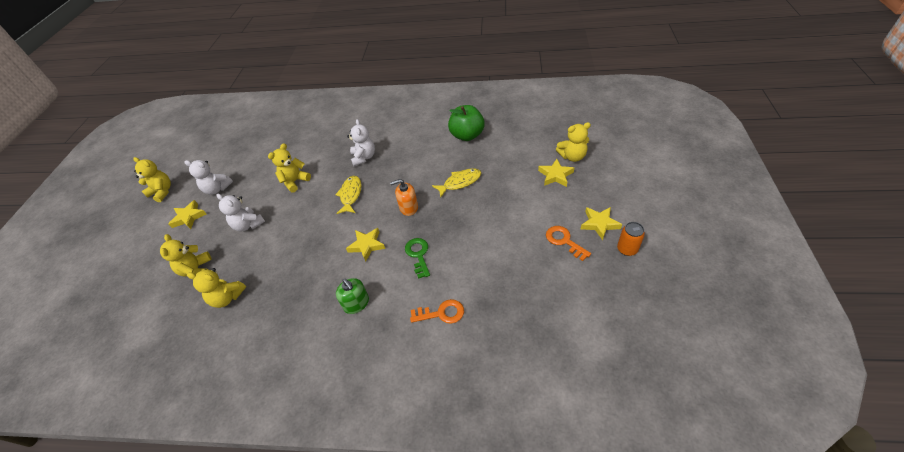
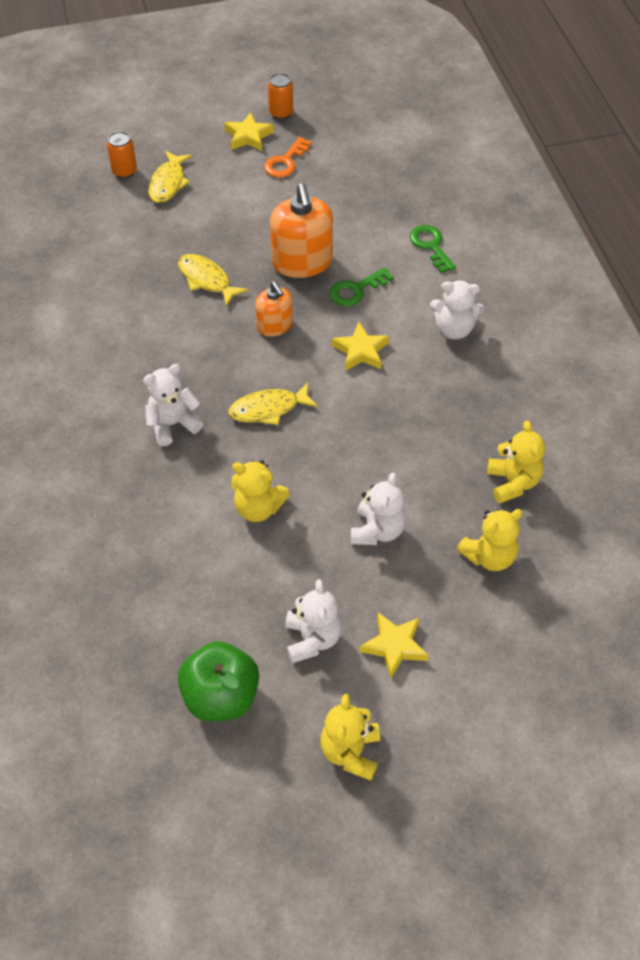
camera: 115 degrees left, 5 degrees up
green soap dispenser [336,278,369,314] -> white teddy bear [430,281,485,339]
orange key [410,299,464,324] -> green key [410,225,456,273]
green apple [448,105,485,141] -> green apple moved to [178,641,259,721]
yellow star [538,159,574,187] -> yellow fish [148,151,192,203]
yellow teddy bear [556,122,591,162] -> orange can [107,131,137,178]
none -> orange soap dispenser [270,183,333,278]

